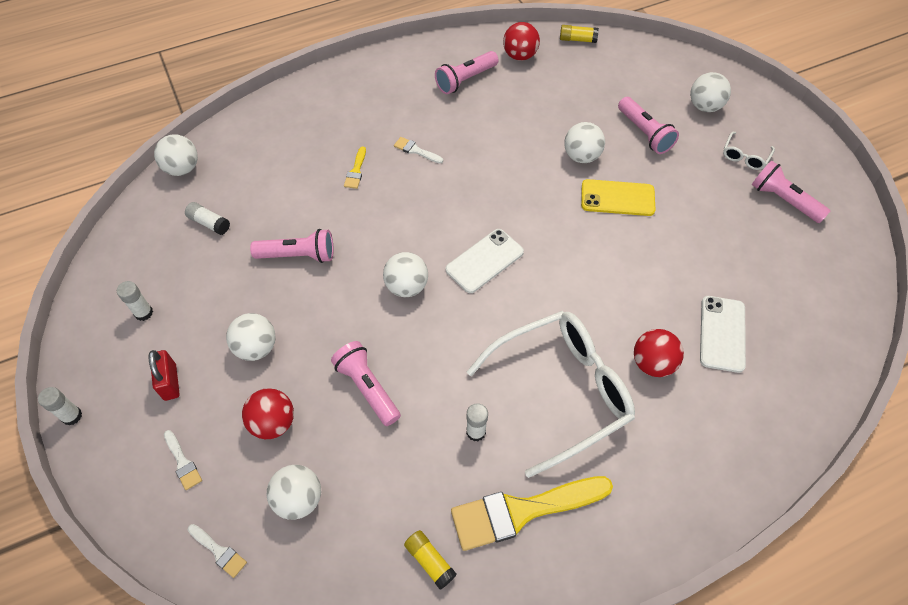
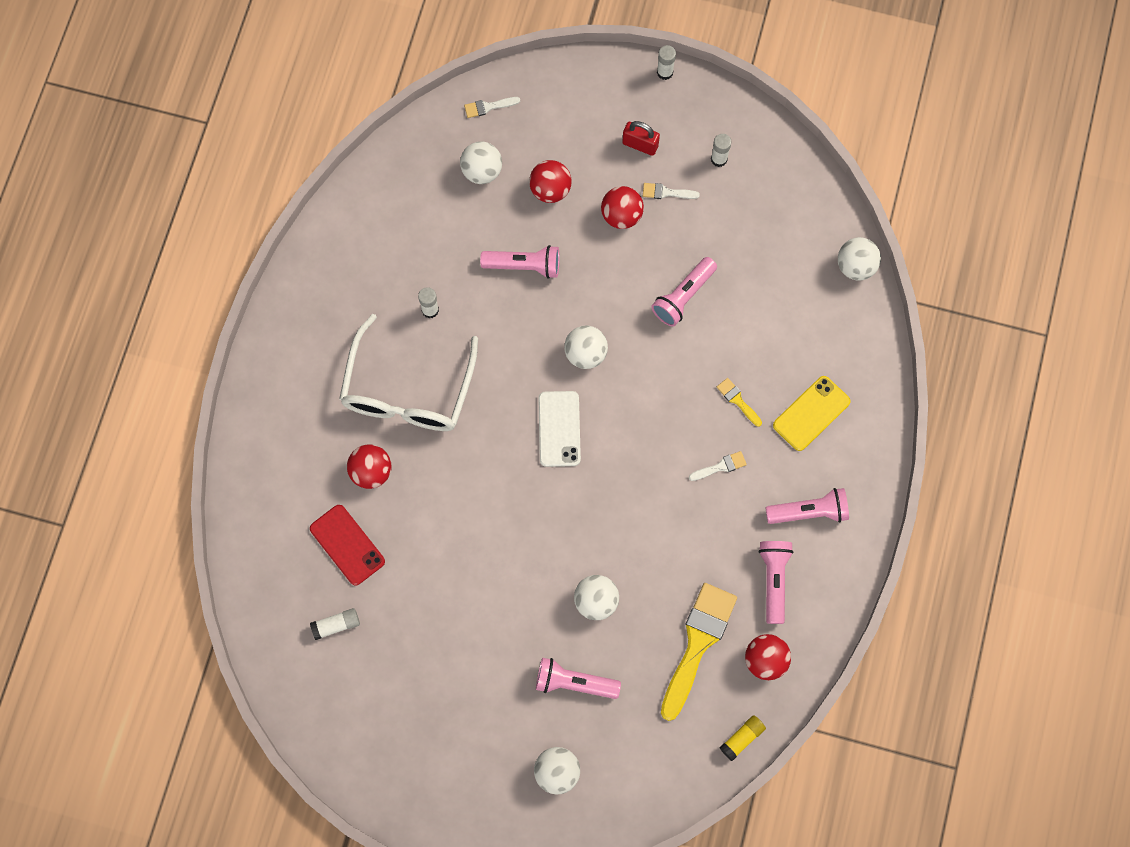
camera: 130 degrees right, 15 degrees up
white brush [164,430,202,490] -> white brush moved to [643,183,700,199]
white glue stick [185,202,230,235] -> white glue stick moved to [310,608,360,640]
white ball [226,313,276,361] -> red ball [601,186,644,229]
yellow glue stick [404,530,456,589] -> none
yellow brush [451,476,613,551] -> yellow brush moved to [661,583,737,721]
yellow phone [581,179,656,216] -> yellow phone moved to [773,376,851,451]
white phone [700,296,746,373] -> red phone [310,505,385,586]
white glasses [723,132,775,170] -> none
pink flashlight [752,160,830,223] -> pink flashlight moved to [766,488,849,524]

